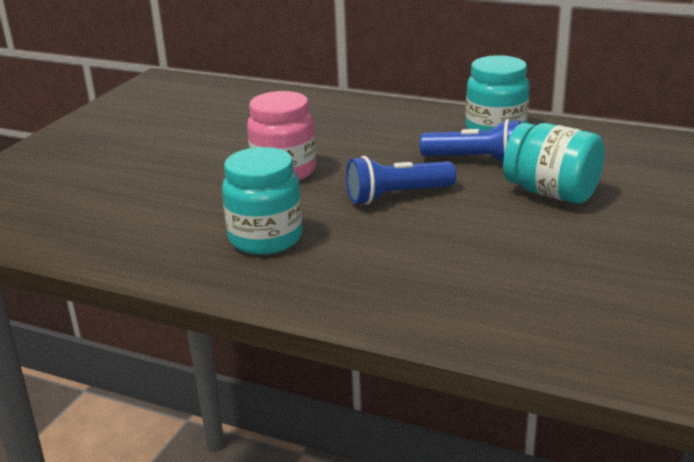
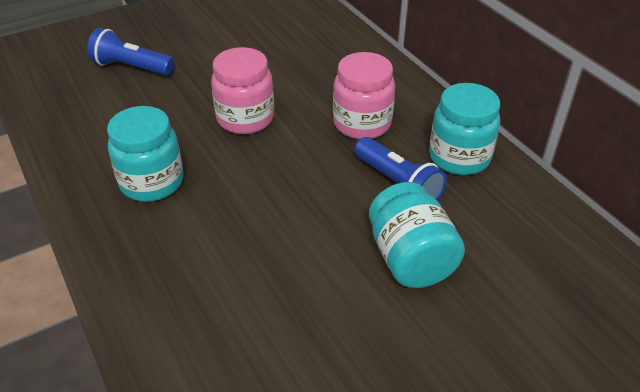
camera: 35 degrees right, 15 degrees up
blue flashlight [346,156,456,205] -> blue flashlight moved to [87,28,174,75]
none -> pink jar [333,52,395,139]

